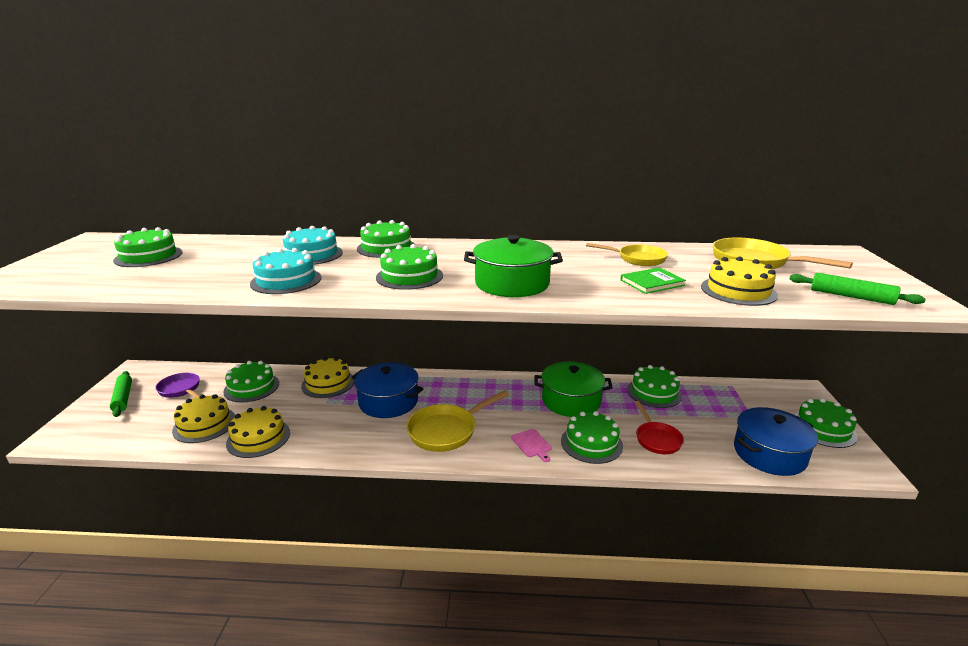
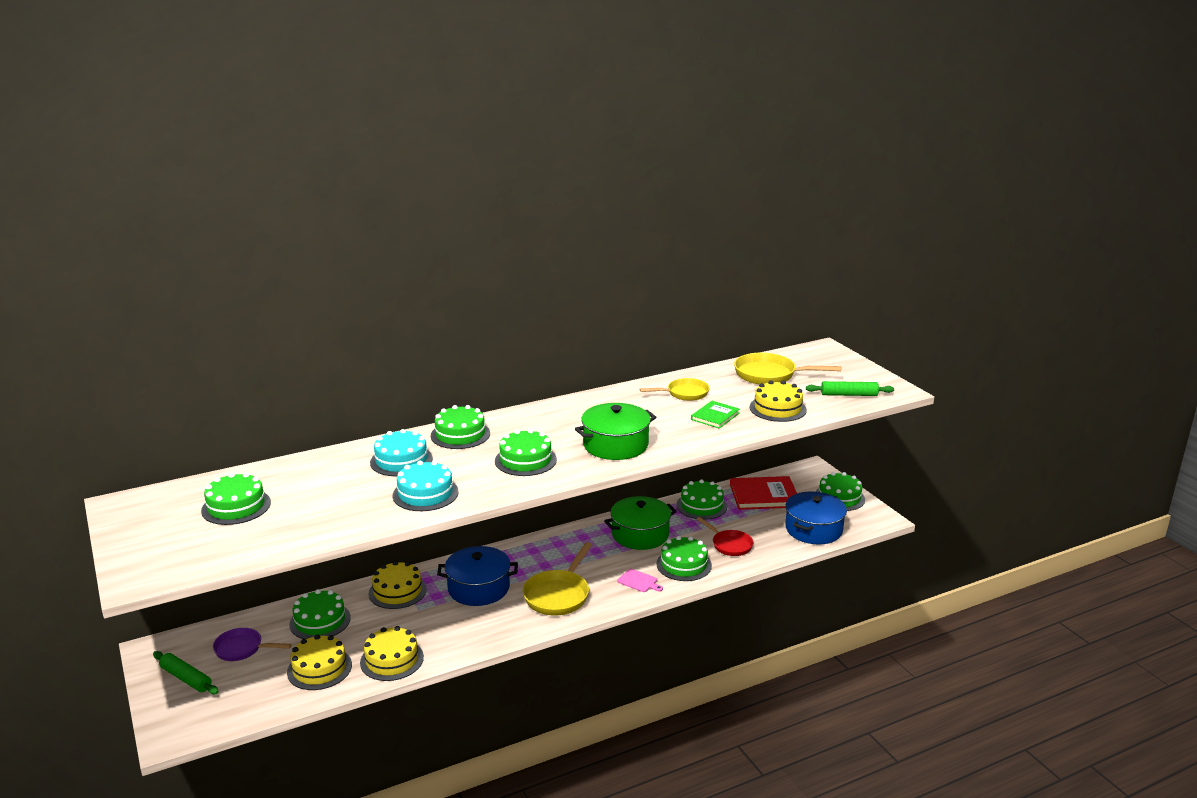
camera: 30 degrees left, 0 degrees up
none -> red book [730,476,797,510]

